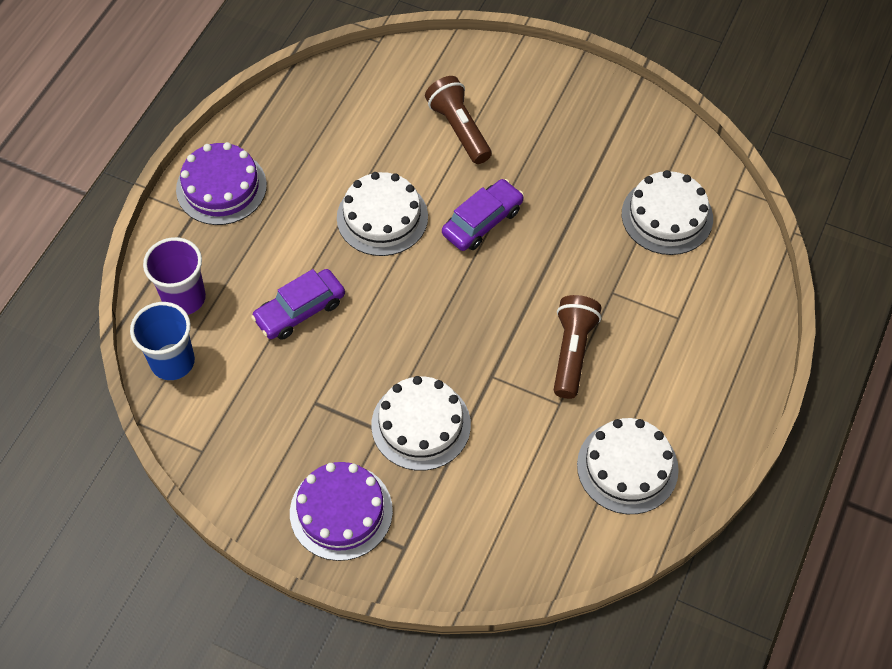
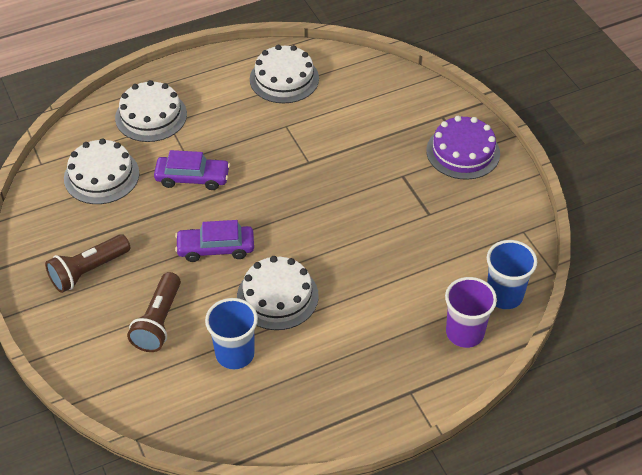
camera: 140 degrees left, 10 degrees down
purple cake [176,142,267,225] -> none
purple car [251,269,345,340] -> purple car moved to [154,150,230,190]
white cake [371,376,471,471] -> white cake moved to [115,80,187,142]
brown flashlight [554,295,601,399] -> brown flashlight moved to [45,234,130,293]
none -> blue cup [205,298,258,369]

